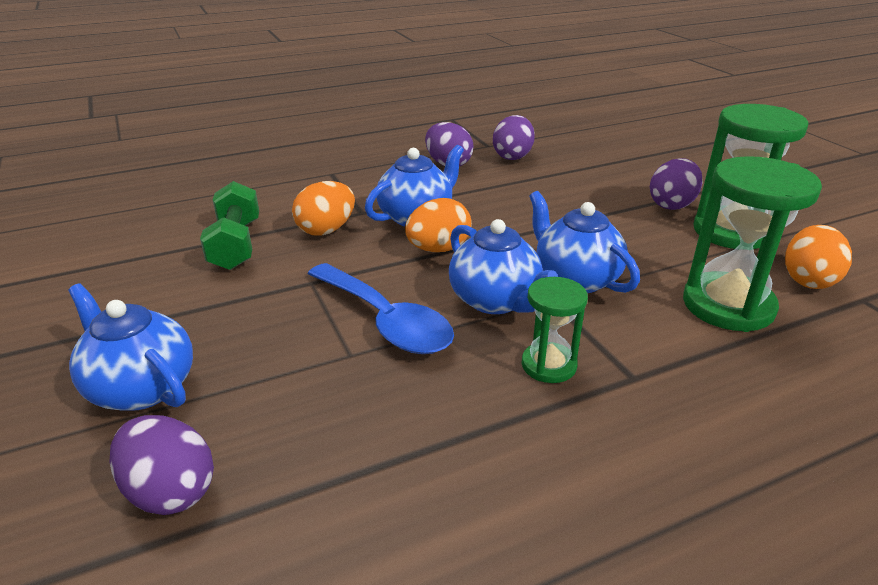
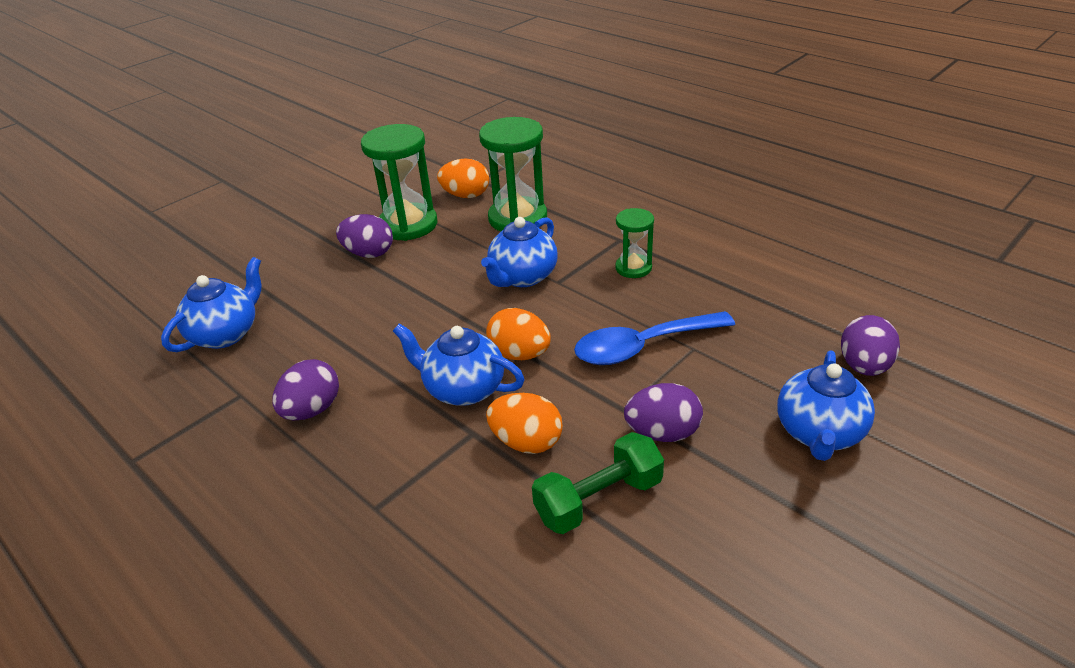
camera: 110 degrees left, 5 degrees up
blue spoon [308,263,454,354] -> blue spoon turned 135 degrees counterclockwise [574,311,735,365]
blue teapot [449,219,558,314] -> blue teapot moved to [161,257,261,352]
purple egg [493,115,535,160] -> purple egg moved to [624,383,703,442]

